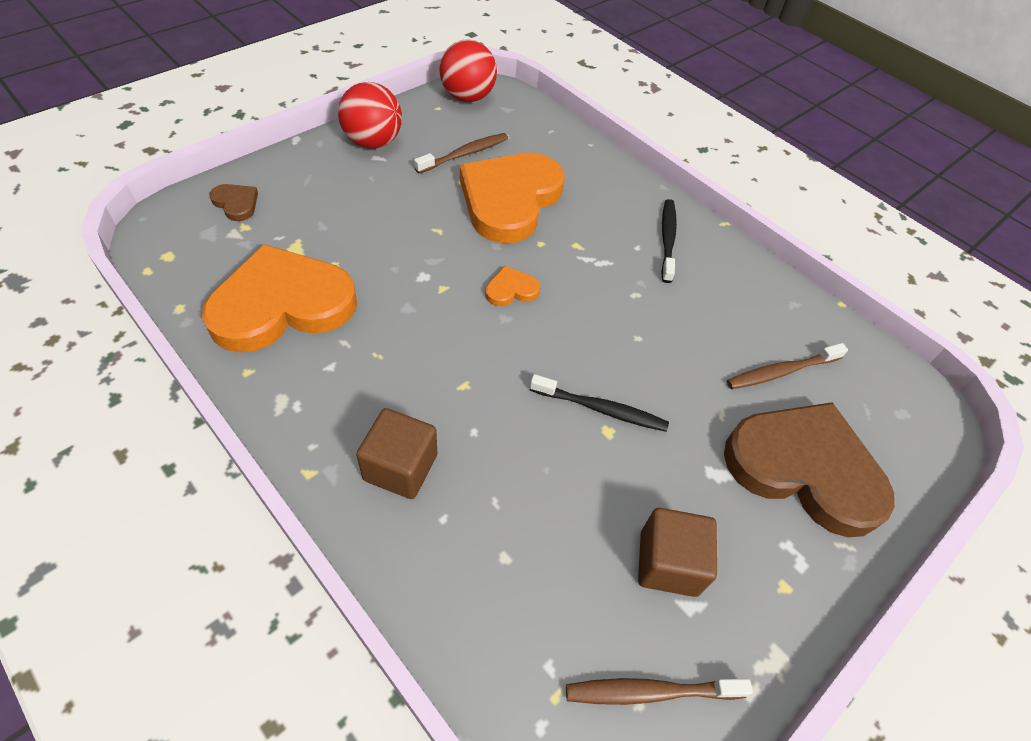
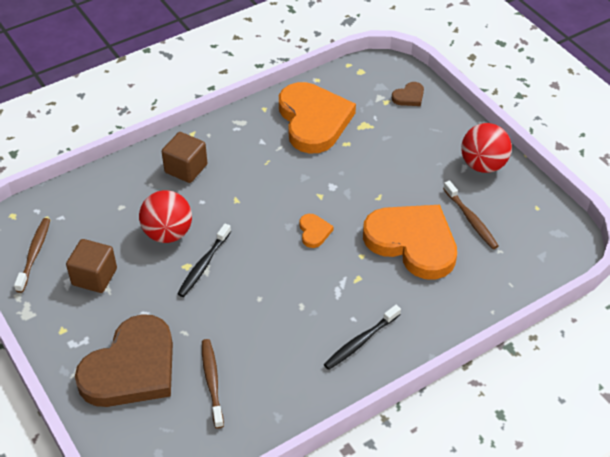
camera: 105 degrees right, 5 degrees down
red ball [439,39,497,102] -> red ball moved to [139,190,192,243]
black toothbrush [661,199,677,283] -> black toothbrush turned 120 degrees clockwise [324,305,401,370]

